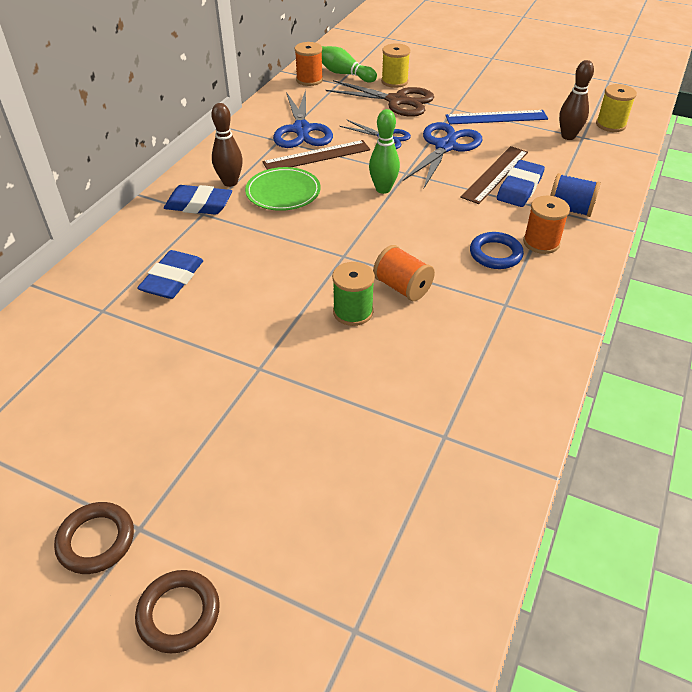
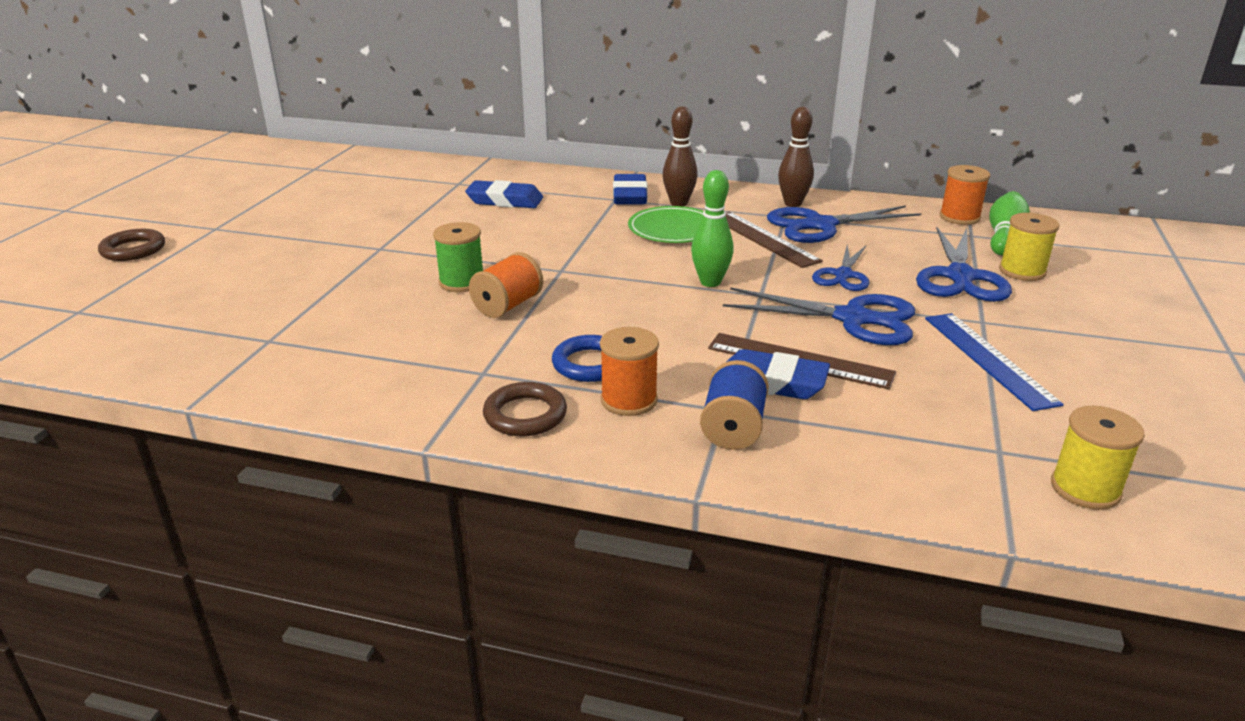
camera: 80 degrees right, 15 degrees down
brown ring [54,502,134,574] -> brown ring moved to [483,382,567,436]
brown scissors [326,80,434,117] -> blue scissors [916,226,1012,302]
brown bowling pin [559,60,594,140] -> brown bowling pin moved to [778,107,814,207]

